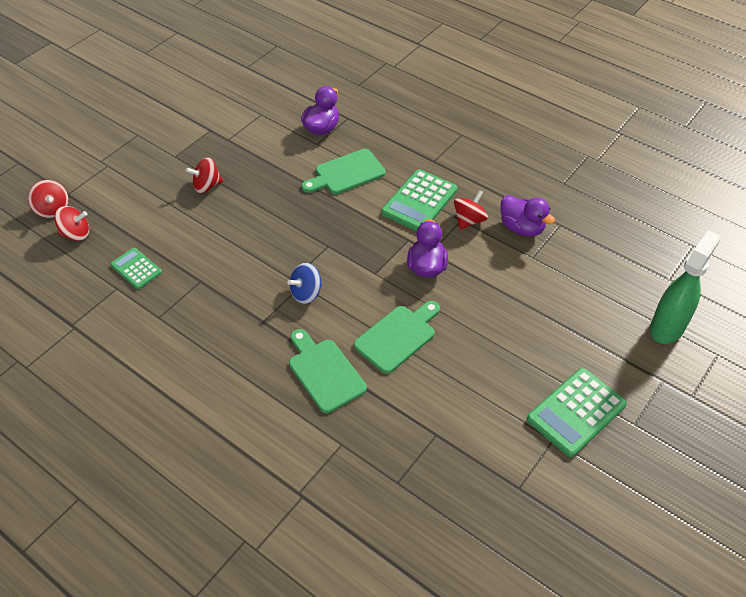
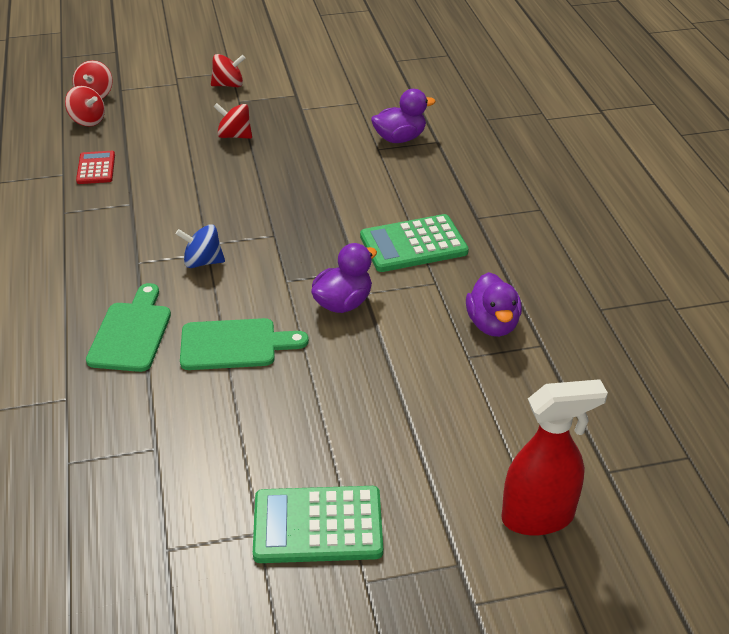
camera: 40 degrees right, 10 degrees down
green calculator [110,248,162,289] -> red calculator [76,151,115,184]
green cutting board [301,149,385,194] -> none
red spinning top [454,190,488,229] -> red spinning top moved to [211,54,245,87]
green spray bottle [650,230,720,344] -> red spray bottle [501,379,608,536]

